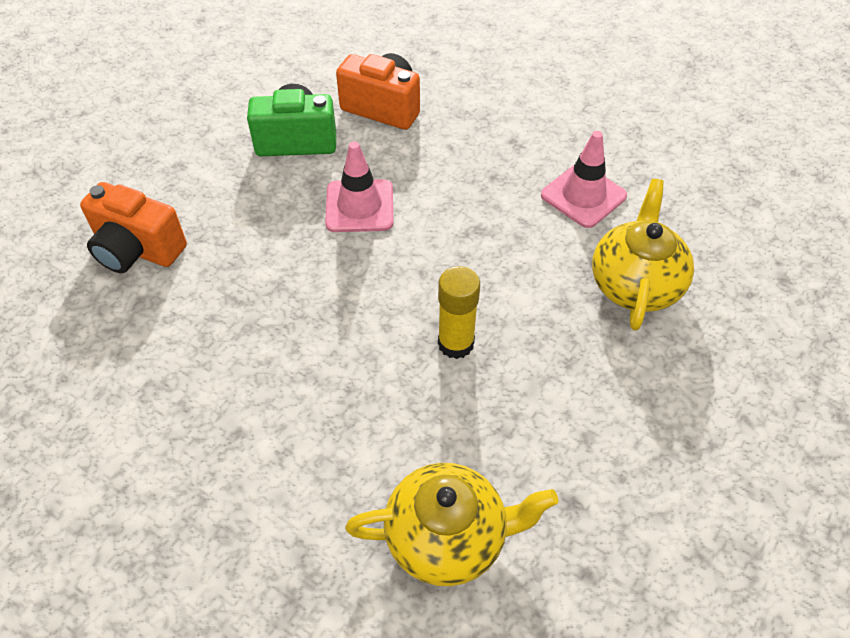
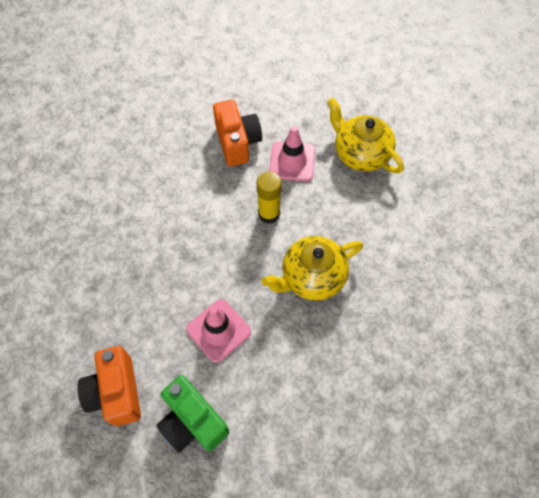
camera: 130 degrees left, 10 degrees up
orange camera [80,182,187,273] -> orange camera moved to [213,100,262,167]
pink traffic cone [541,131,627,228] -> pink traffic cone moved to [269,126,315,182]
yellow teapot [592,179,694,331] -> yellow teapot moved to [262,236,363,301]

